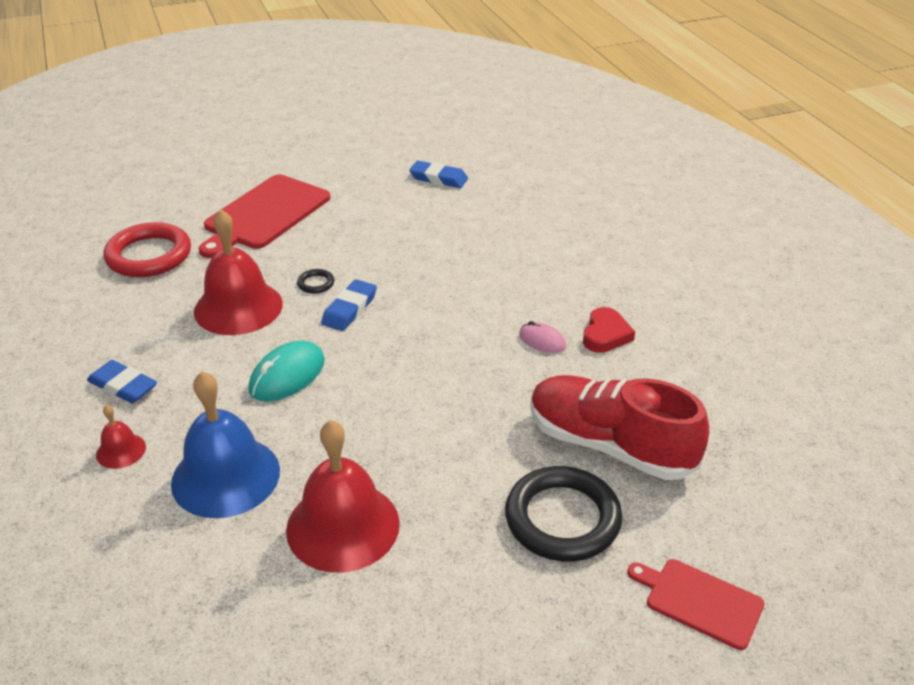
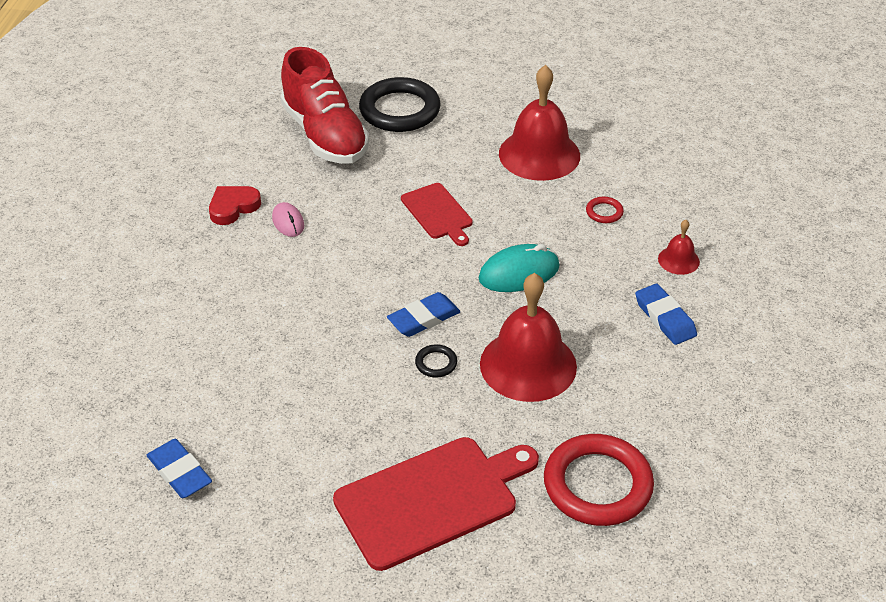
camera: 150 degrees left, 5 degrees up
blue bell [171,371,280,518] -> red ring [586,197,624,223]
red cutting board [627,559,764,650] -> red cutting board moved to [401,183,473,246]

